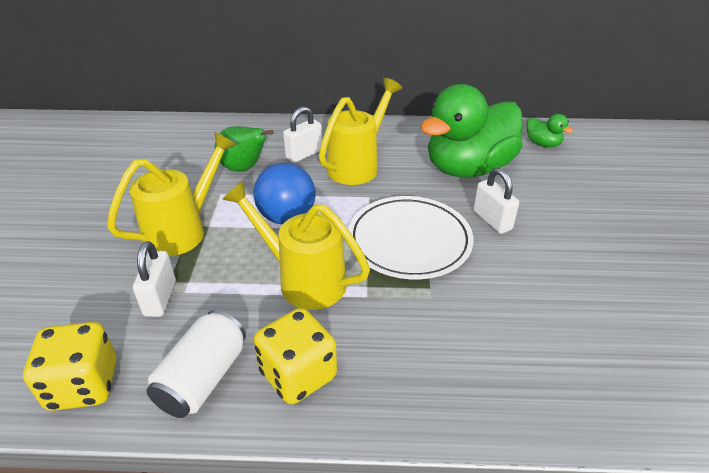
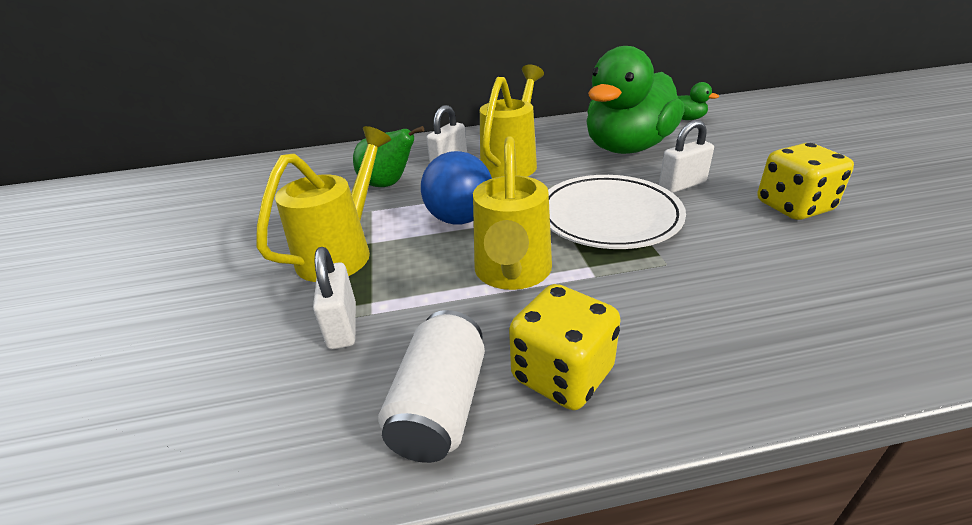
camera: 10 degrees left, 5 degrees down
yellow dice [23,322,117,411] -> yellow dice moved to [757,143,854,220]
yellow watering can [222,181,370,310] -> yellow watering can turned 105 degrees counterclockwise [473,137,552,290]
white padlock [473,168,519,234] -> white padlock turned 75 degrees counterclockwise [659,120,714,193]

